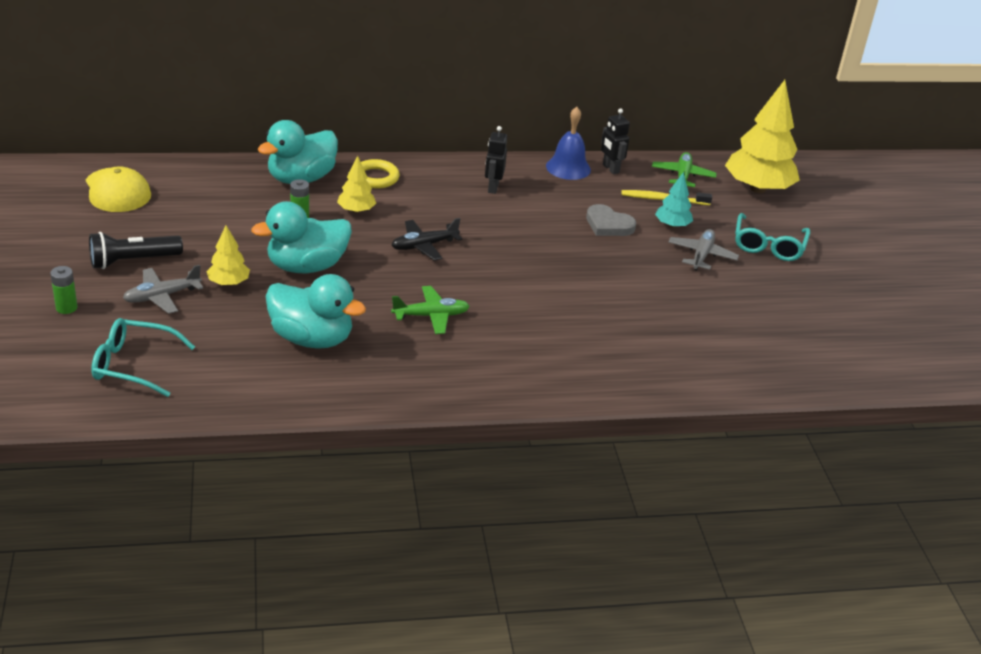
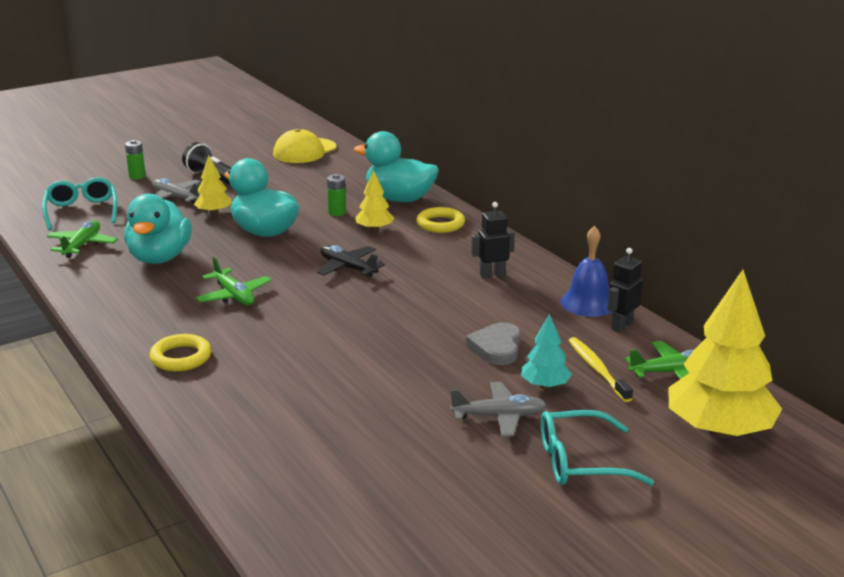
camera: 70 degrees right, 10 degrees down
none -> green plane [47,220,118,258]
none -> yellow ring [149,334,212,371]

